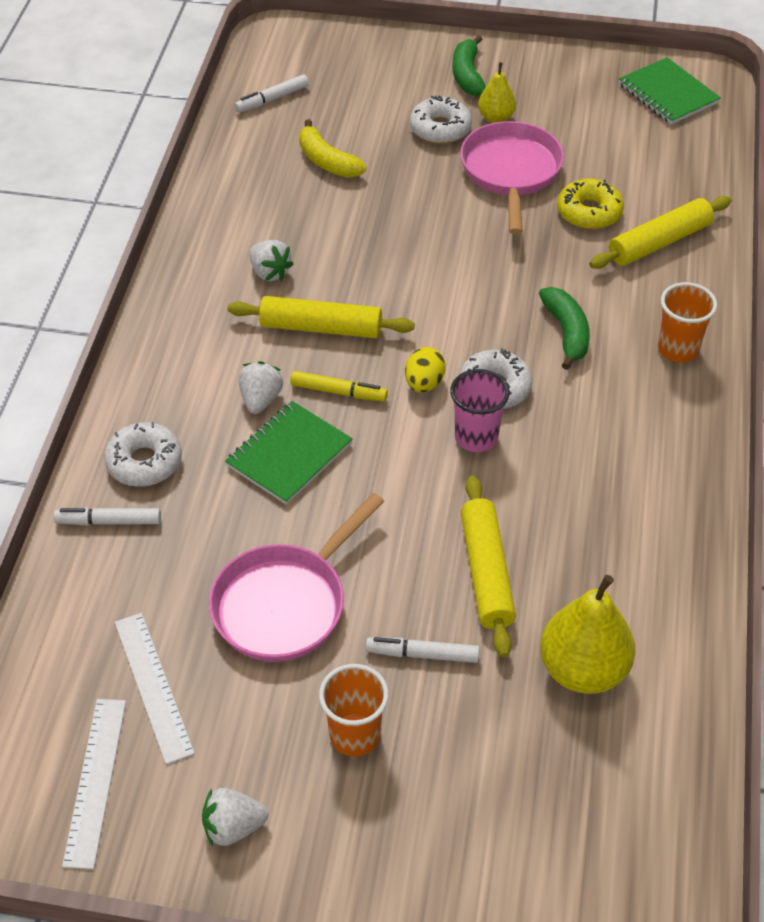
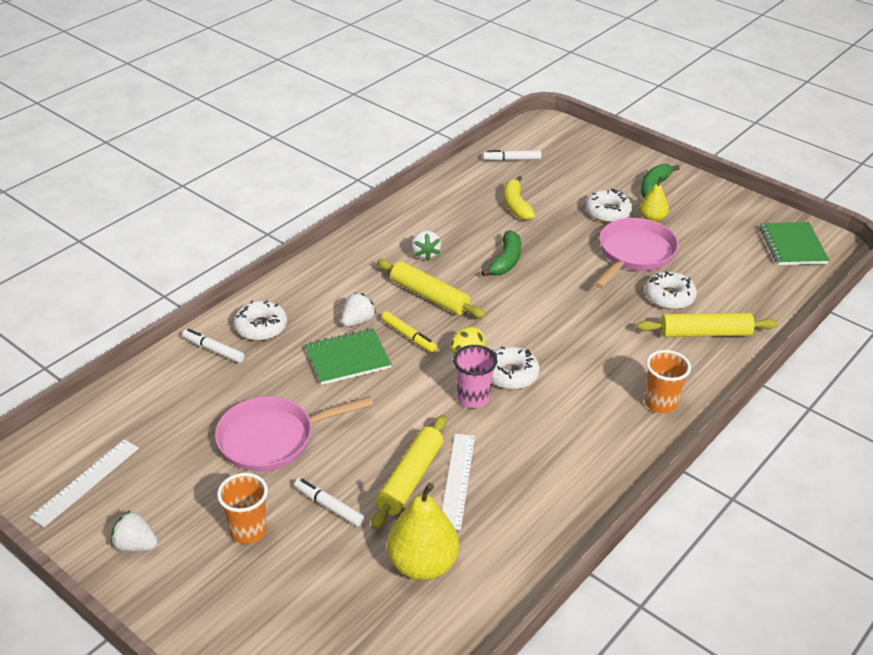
camera: 30 degrees right, 10 degrees down
white ruler [115,613,195,765] -> white ruler moved to [442,434,475,530]
green banana [539,287,590,370] -> green banana moved to [481,230,521,276]
yellow donut [557,179,624,230] -> white donut [645,272,697,310]

